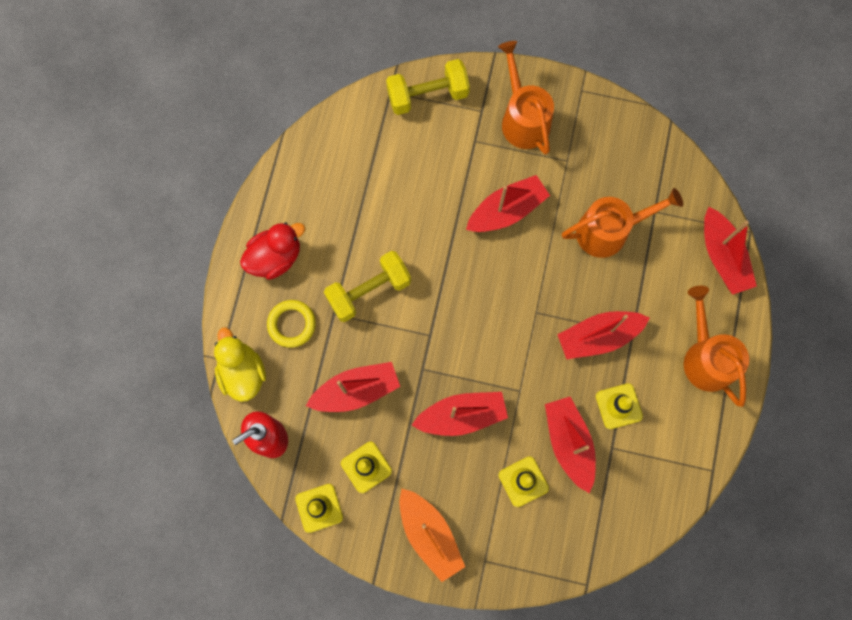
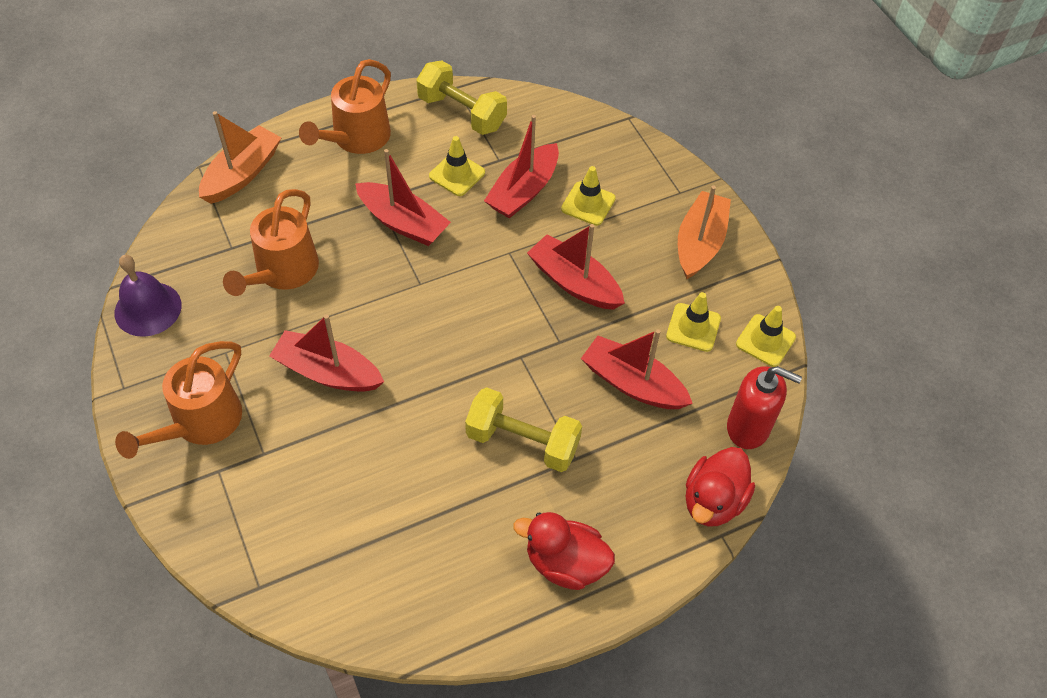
camera: 130 degrees left, 20 degrees down
yellow duck [214,328,266,402] -> red duck [685,447,755,527]
yellow ring [267,300,316,348] -> none
yellow dumbbell [386,59,470,115] -> yellow dumbbell moved to [416,60,507,135]
orange watering can [562,188,683,258] -> orange watering can turned 105 degrees counterclockwise [223,189,319,296]
red boat [704,207,757,295] -> orange boat [199,111,281,204]
none -> purple bell [115,255,182,337]

